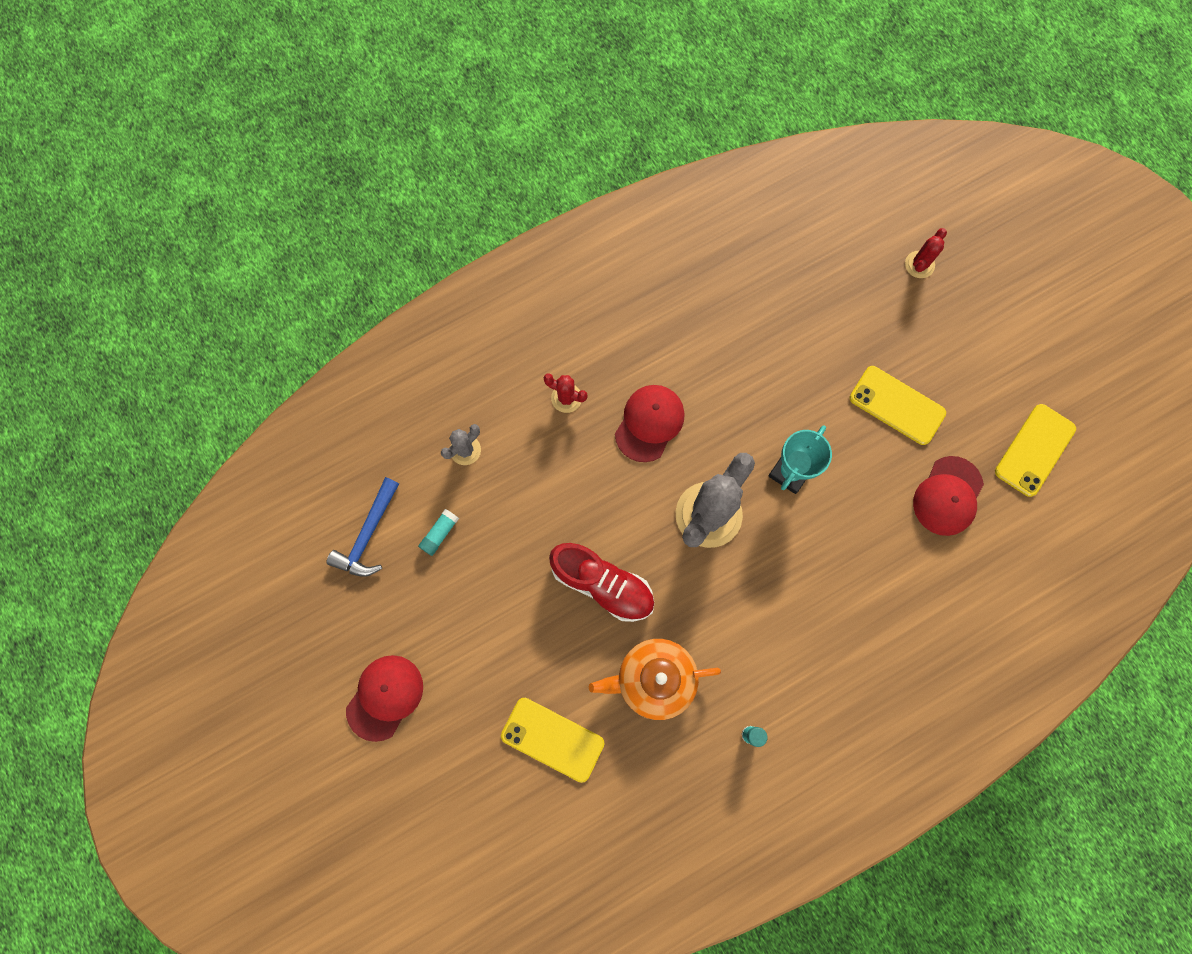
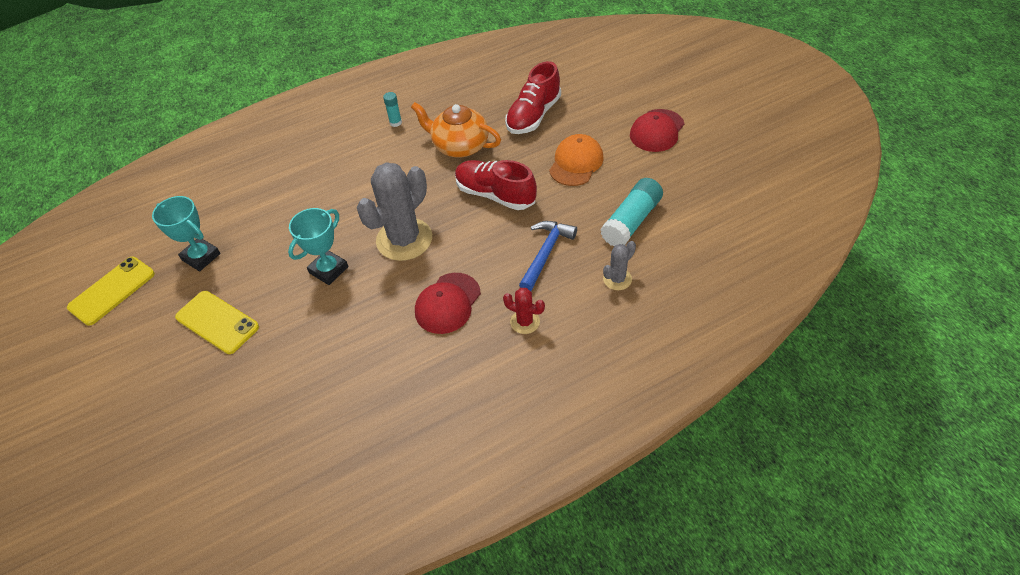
camera: 175 degrees left, 25 degrees down
blue hammer [326,477,399,577] -> blue hammer moved to [519,221,577,291]
turquoise glue stick [418,509,459,556] -> turquoise glue stick [600,178,663,246], size x1.98
yellow phone [501,698,604,783] -> red shoe [505,61,561,134]
orange teapot [589,639,721,720] -> orange teapot turned 150 degrees counterclockwise [411,102,501,157]
red cactus [905,228,947,278] -> none
red cap [913,456,984,536] -> turquoise trophy [152,196,220,272]
none -> orange cap [549,134,604,186]

